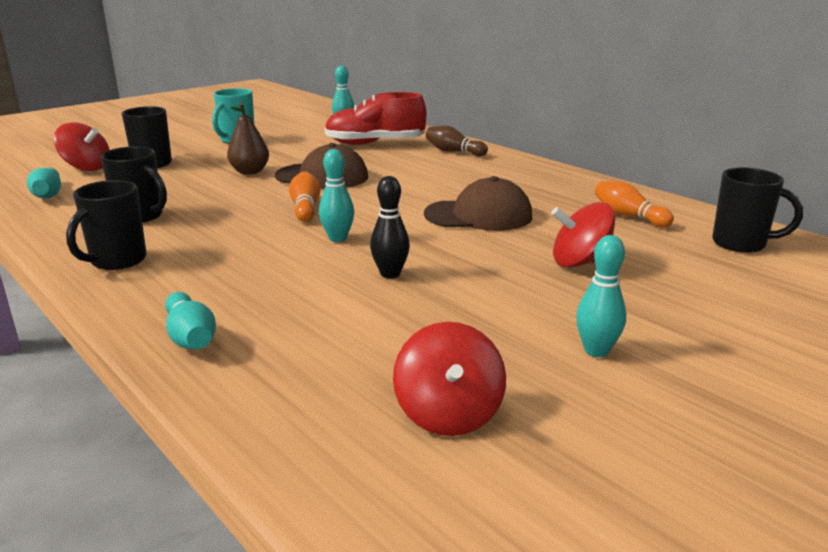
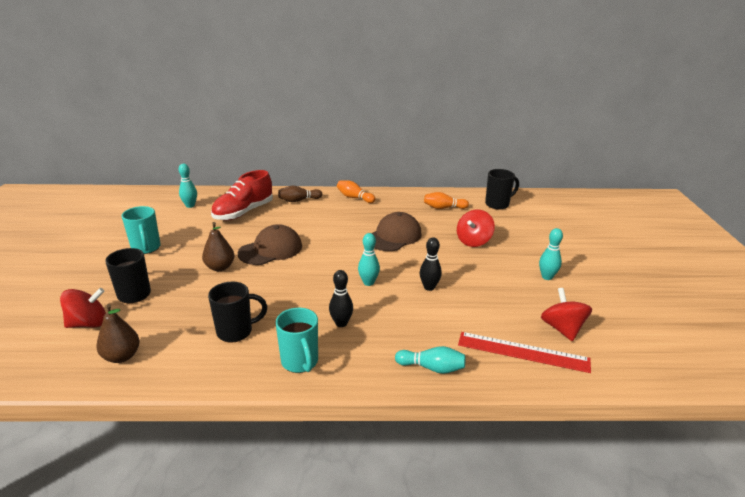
camera: 50 degrees left, 5 degrees up
turquoise bowling pin [27,168,61,199] -> brown pear [96,304,140,363]
black mug [66,180,147,270] -> turquoise mug [276,308,318,373]
orange bowling pin [289,172,321,222] -> orange bowling pin moved to [337,181,375,203]
red spinning top [393,322,506,436] -> red spinning top turned 135 degrees counterclockwise [541,288,592,341]
none -> black bowling pin [329,270,353,327]
none -> red ruler [458,332,591,373]

